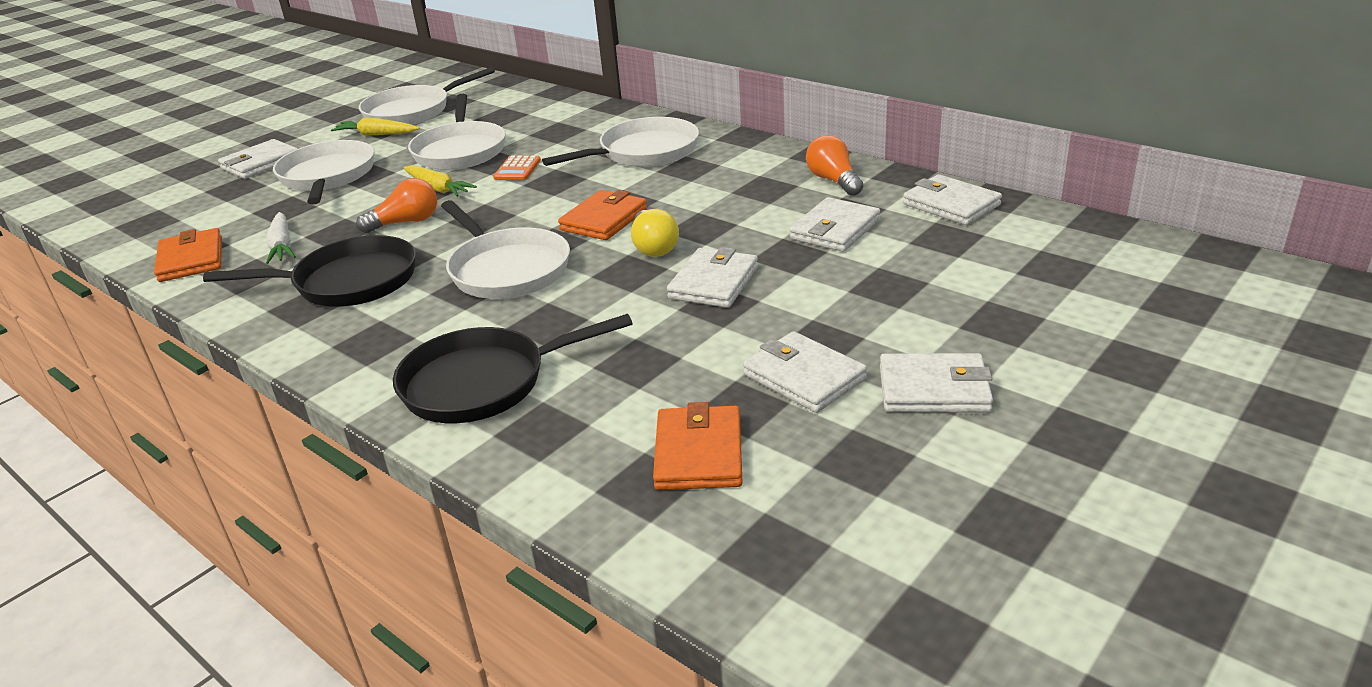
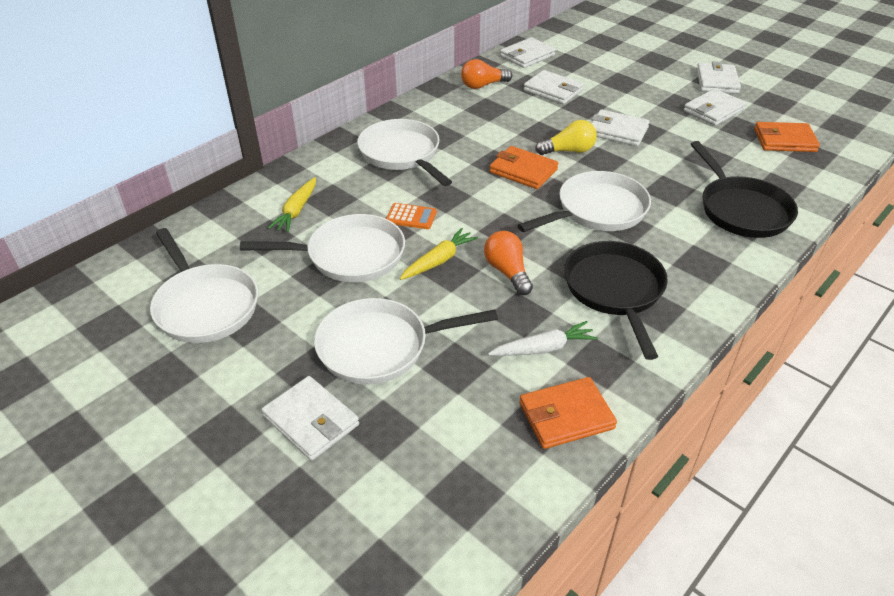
camera: 90 degrees left, 10 degrees up
yellow carrot [331,118,420,136] -> yellow carrot moved to [268,177,316,232]

